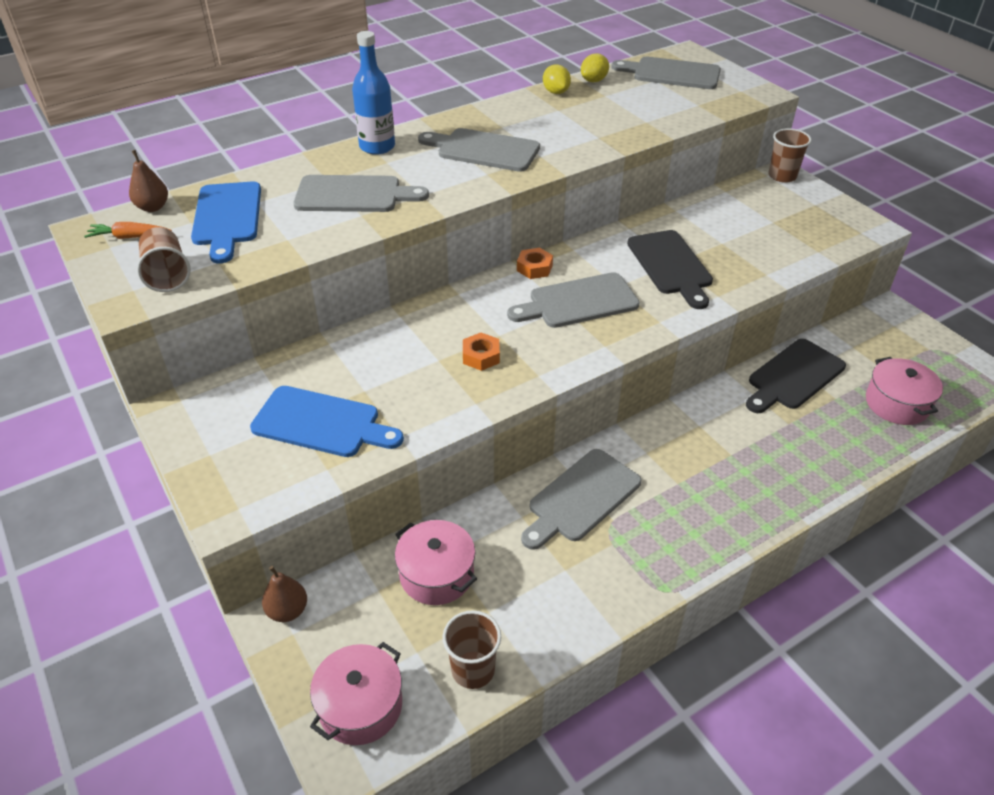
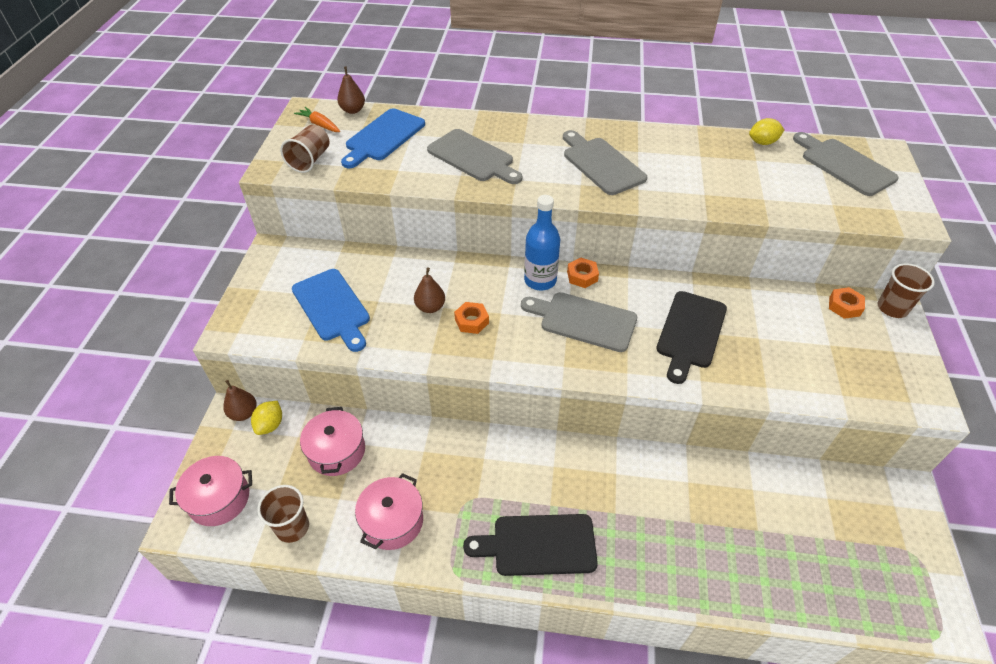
camera: 40 degrees right, 5 degrees up
blue bottle [352,31,395,155] -> blue bottle moved to [524,195,560,291]
grey cutting board [521,449,642,550] -> none
yellow lemon [543,64,571,94] -> yellow lemon moved to [251,401,282,435]
black cutting board [746,339,846,413] -> black cutting board moved to [463,514,598,576]
pink pot [866,357,943,425] -> pink pot moved to [355,473,423,550]
none -> brown pear [414,267,445,313]
none -> orange nut [829,287,865,319]

